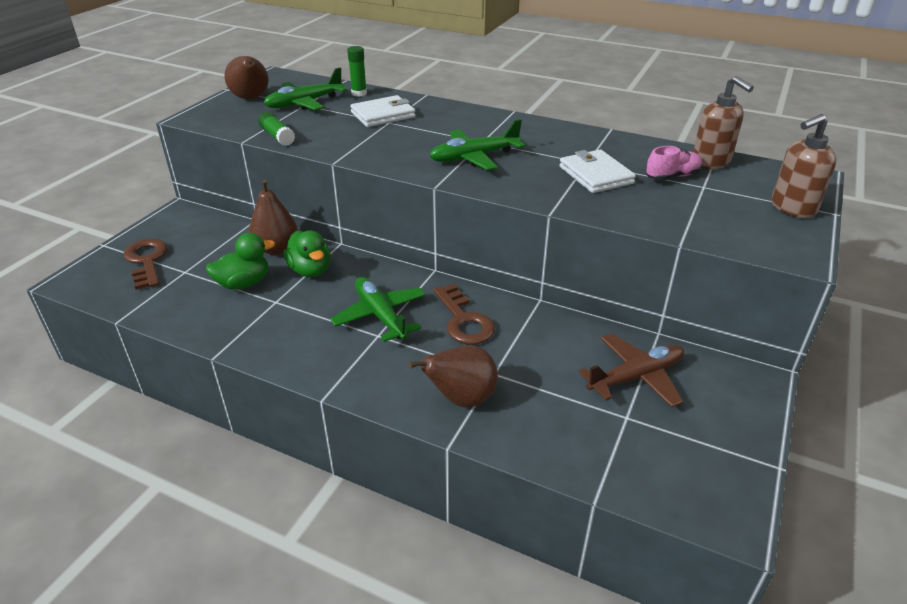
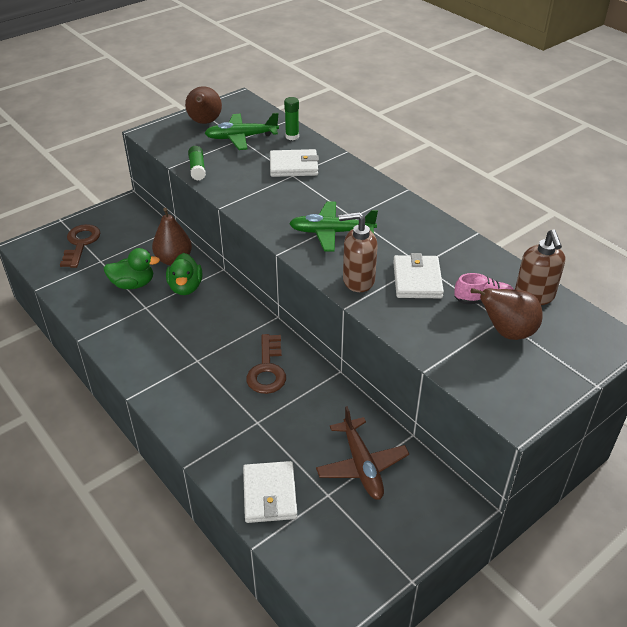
camera: 25 degrees right, 5 degrees up
green plane [330,277,426,342] -> none
brown pear [409,345,498,408] -> brown pear moved to [470,288,543,340]
brown plane [578,333,684,407] -> brown plane turned 75 degrees clockwise [316,406,409,500]
brown soap dispenser [771,114,836,218] -> brown soap dispenser moved to [339,212,377,292]
none -> white wallet [243,461,297,523]

